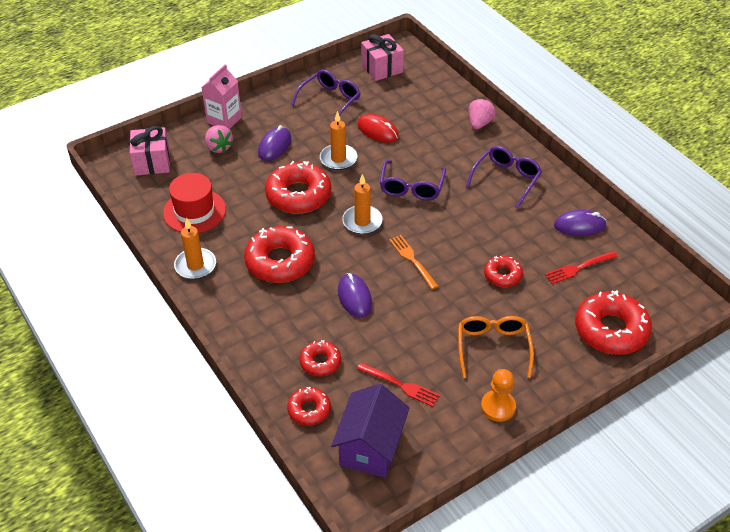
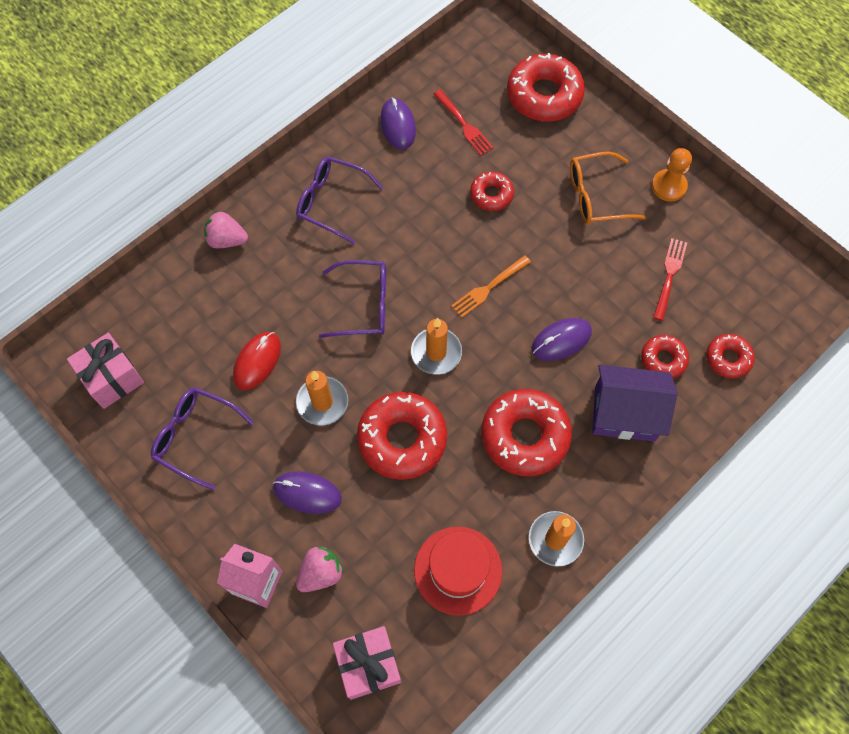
camera: 100 degrees left, 20 degrees up
purple house [331,384,409,478] -> purple house moved to [592,365,677,442]

